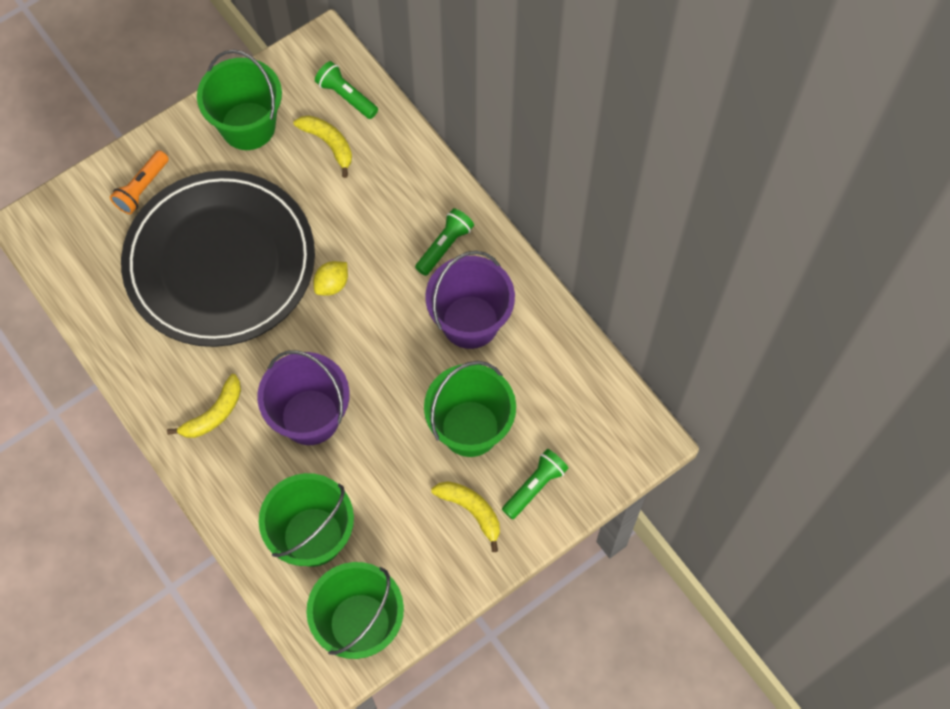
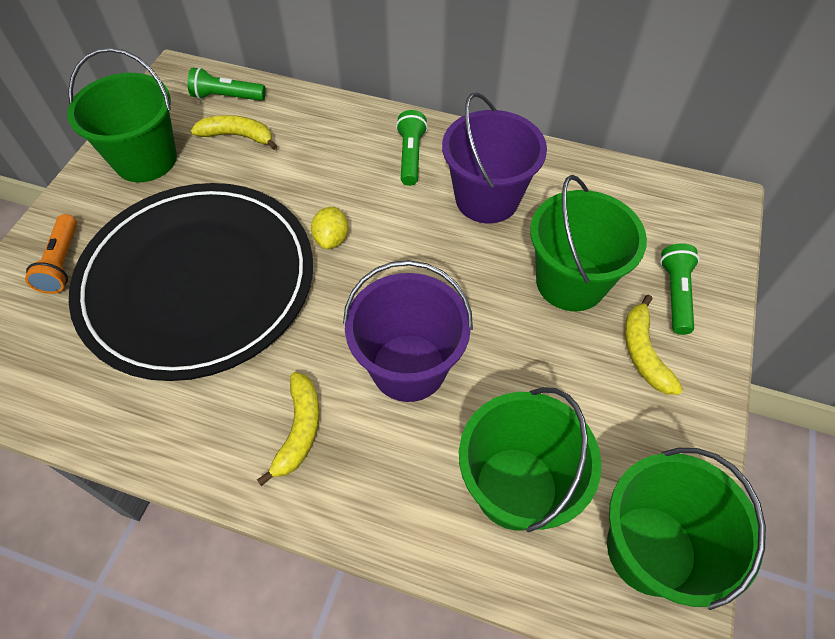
camera: 35 degrees left, 10 degrees down
yellow banana [431,481,500,552] -> yellow banana turned 105 degrees counterclockwise [625,295,683,395]

